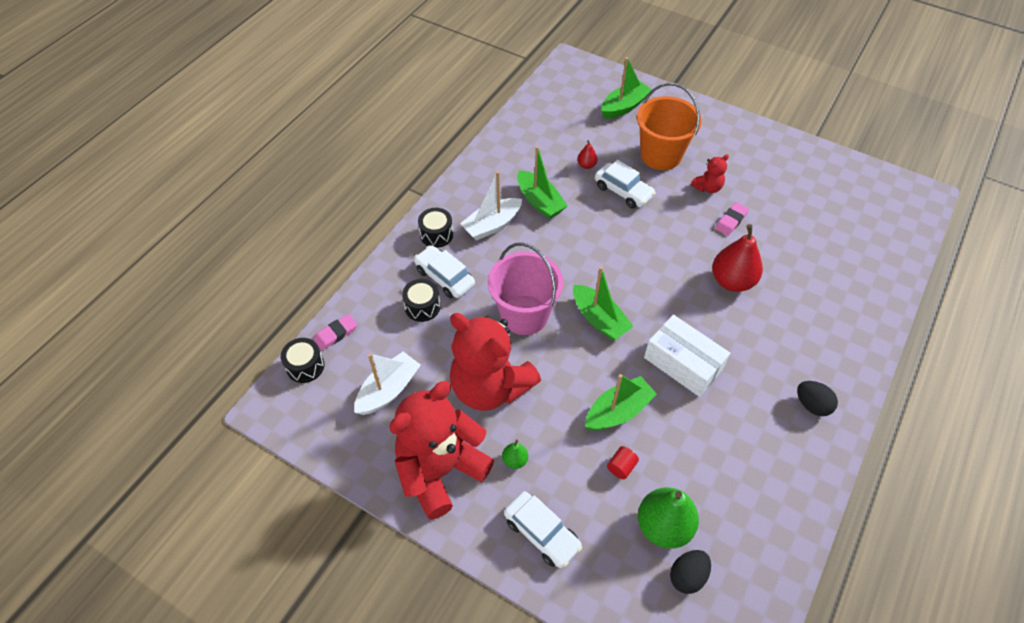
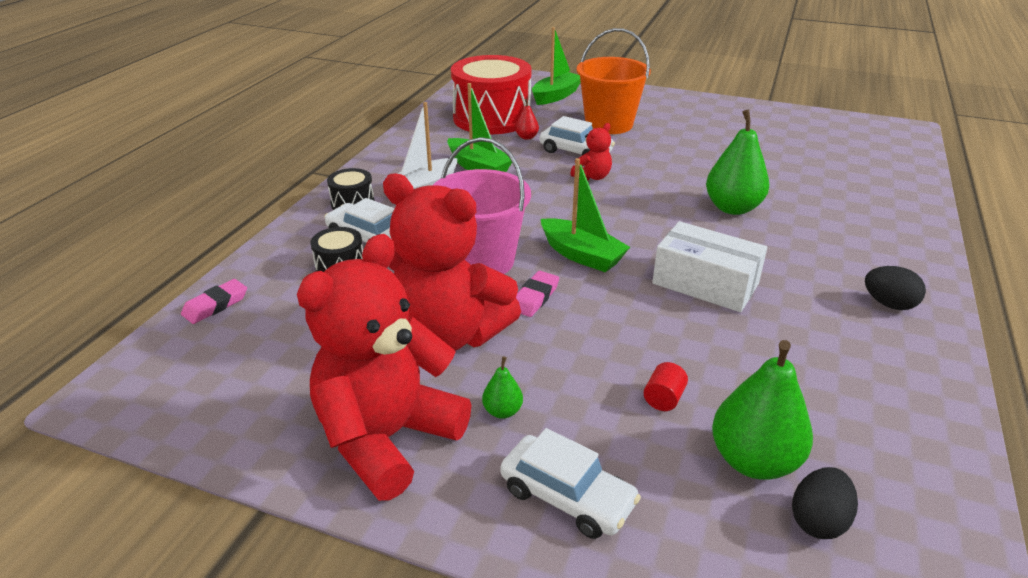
camera: 10 degrees left, 20 degrees down
black drum [281,338,325,383] -> none
white boat [354,352,421,415] -> none
green boat [585,374,657,431] -> none
red teddy bear [691,154,729,193] -> red teddy bear moved to [571,123,612,181]
red pear [712,224,763,292] -> green pear [706,109,769,215]
pink eraser [715,202,749,236] -> pink eraser moved to [516,271,559,317]
none -> red drum [451,55,532,134]

